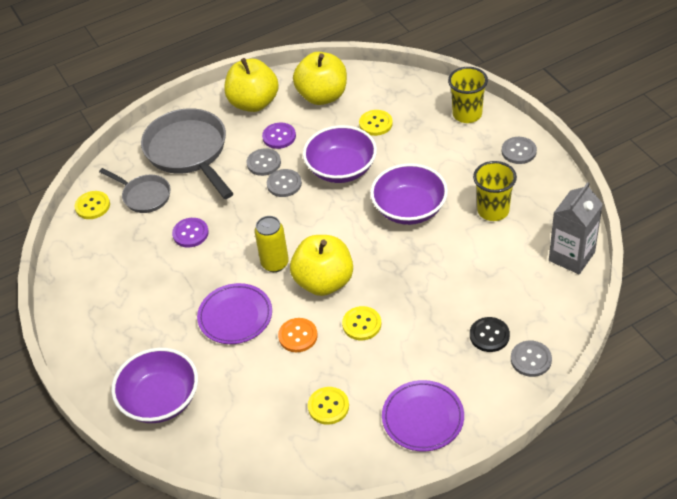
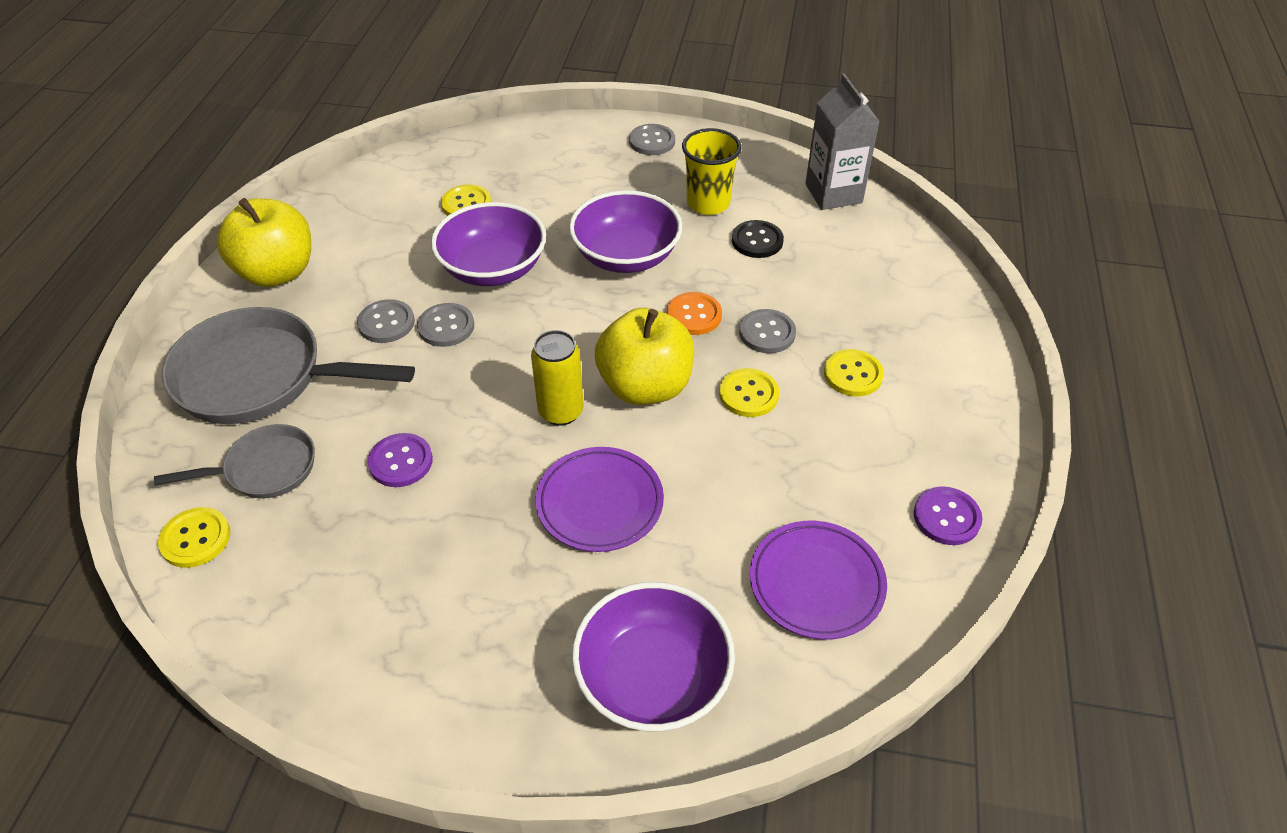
camera: 55 degrees left, 0 degrees up
purple button [262,123,296,149] -> purple button moved to [913,486,983,545]
orange button [278,318,318,352] -> orange button moved to [667,292,722,335]
yellow apple [293,52,347,105] -> none
yellow button [308,387,349,425] -> yellow button moved to [824,349,884,397]
purple plate [382,380,464,452] -> purple plate moved to [750,521,887,640]
yellow cup [448,67,488,123] -> none
black button [470,317,510,352] -> black button moved to [732,220,784,258]
grey button [511,341,552,377] -> grey button moved to [739,309,796,353]

